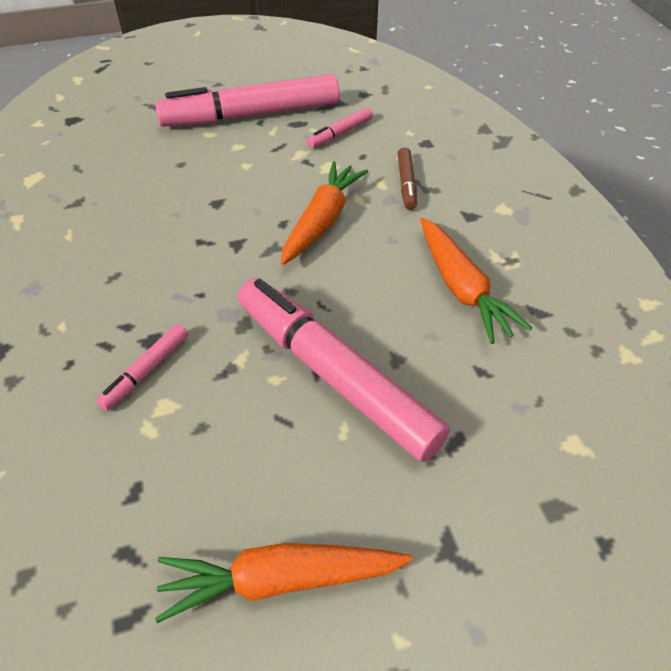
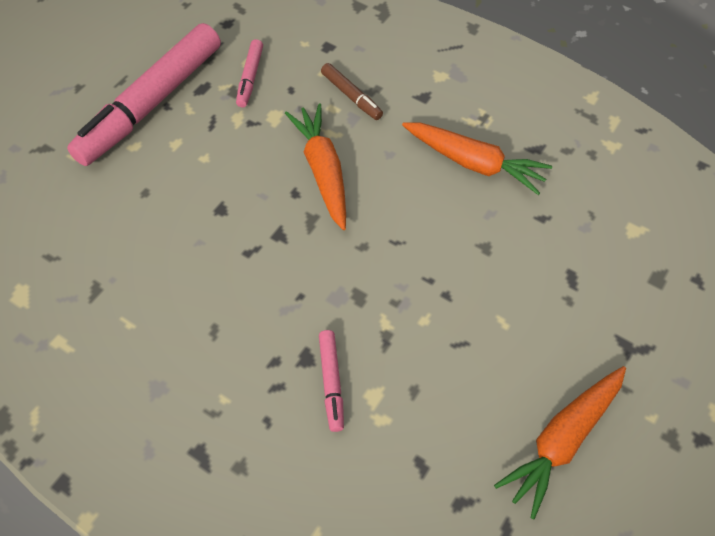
camera: 40 degrees left, 10 degrees up
pink marker [238,278,450,462] -> none

